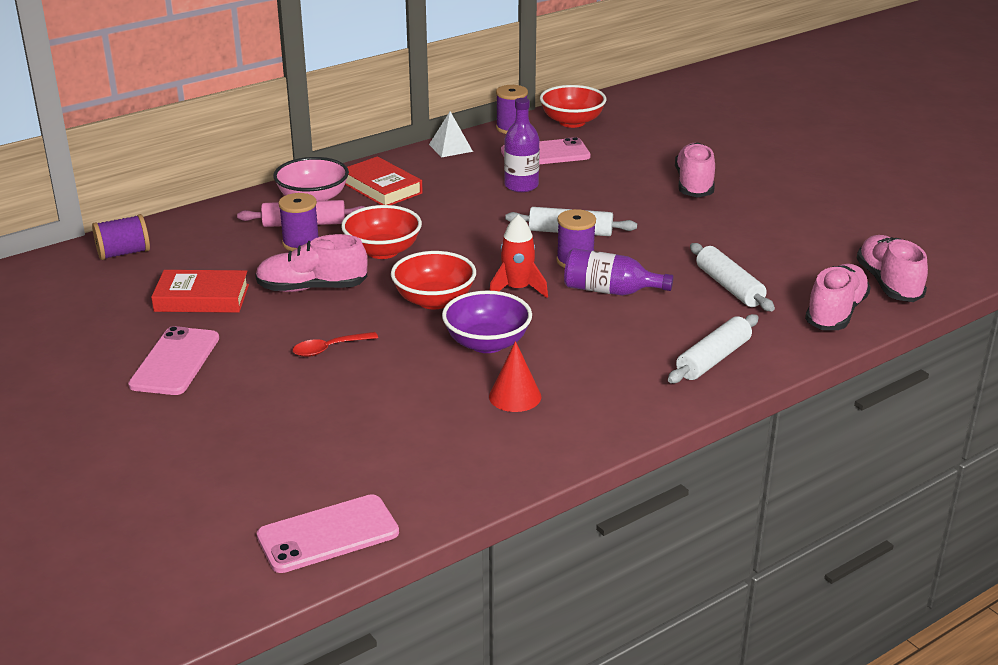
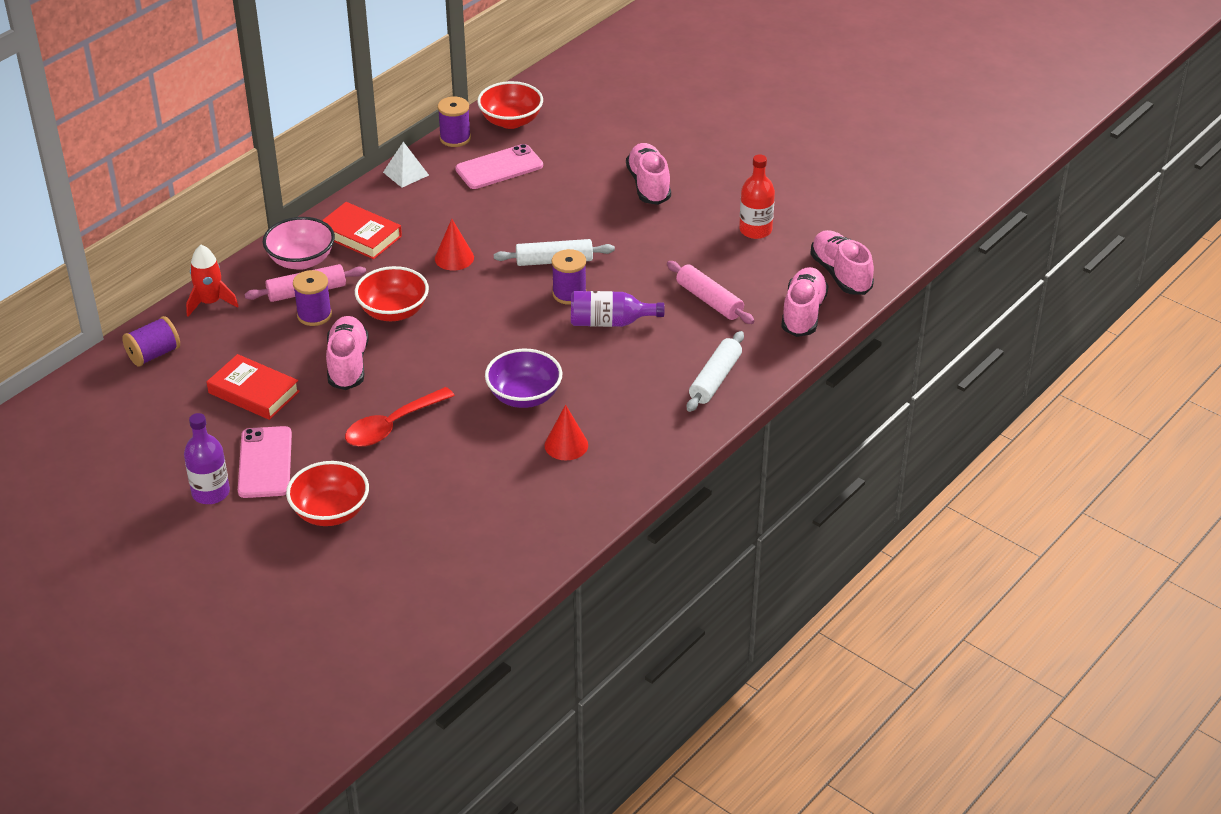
camera: 15 degrees left, 10 degrees up
red book [151,270,249,313] -> red book turned 45 degrees clockwise [207,354,300,420]
pink shoe [255,234,367,292] -> pink shoe turned 105 degrees clockwise [326,316,369,390]
pink phone [257,494,399,573] -> none
red spoon [293,332,378,357] -> red spoon [345,387,455,447], size x1.65
red bowl [391,251,476,309] -> red bowl moved to [286,461,369,526]
red rocket [489,214,548,298] -> red rocket moved to [186,245,239,317]
purple bottle [504,98,540,192] -> purple bottle moved to [184,413,230,504]
white rolling pin [690,243,775,311] -> pink rolling pin [667,261,755,324]
none -> red cone [435,219,474,271]
none -> red bottle [739,155,775,239]

